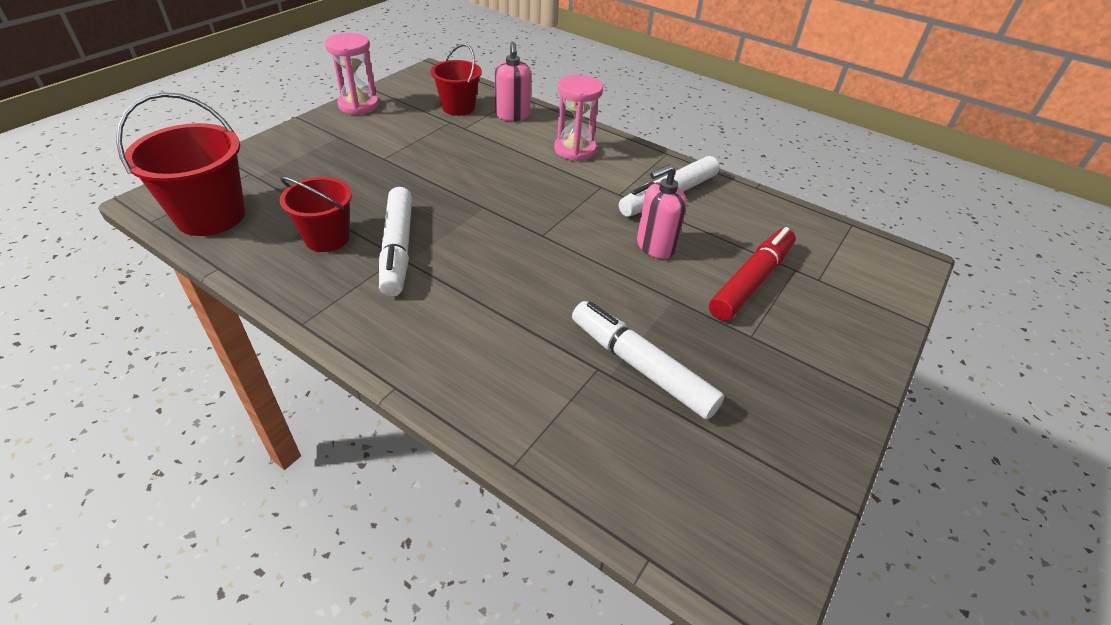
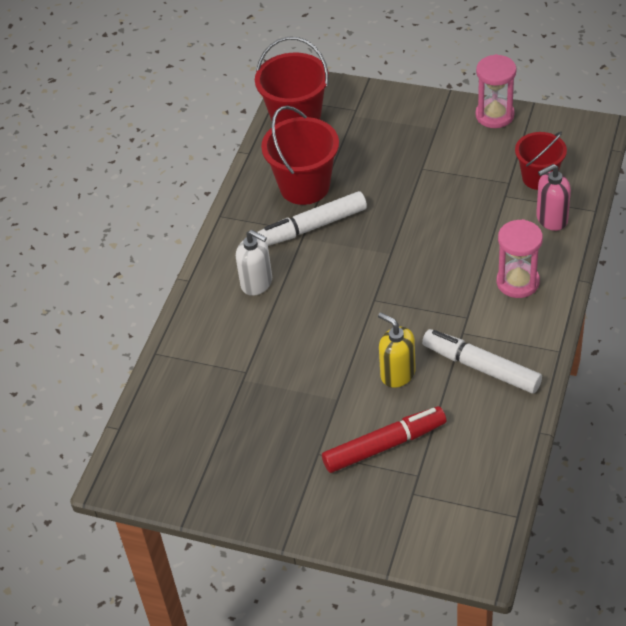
camera: 80 degrees right, 5 degrees up
red bucket [280,177,352,252] -> red bucket [261,106,339,205], size x1.52
white marker [572,301,725,420] -> none
pink soap dispenser [637,164,687,259] -> yellow soap dispenser [378,312,416,388]
red marker [709,227,796,321] -> red marker turned 45 degrees counterclockwise [322,406,446,473]
none -> white soap dispenser [236,230,272,296]

